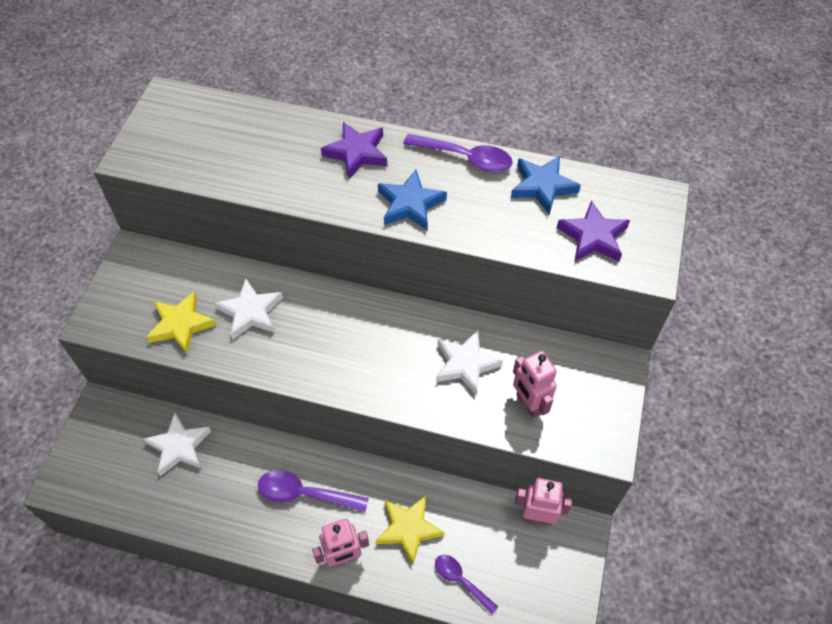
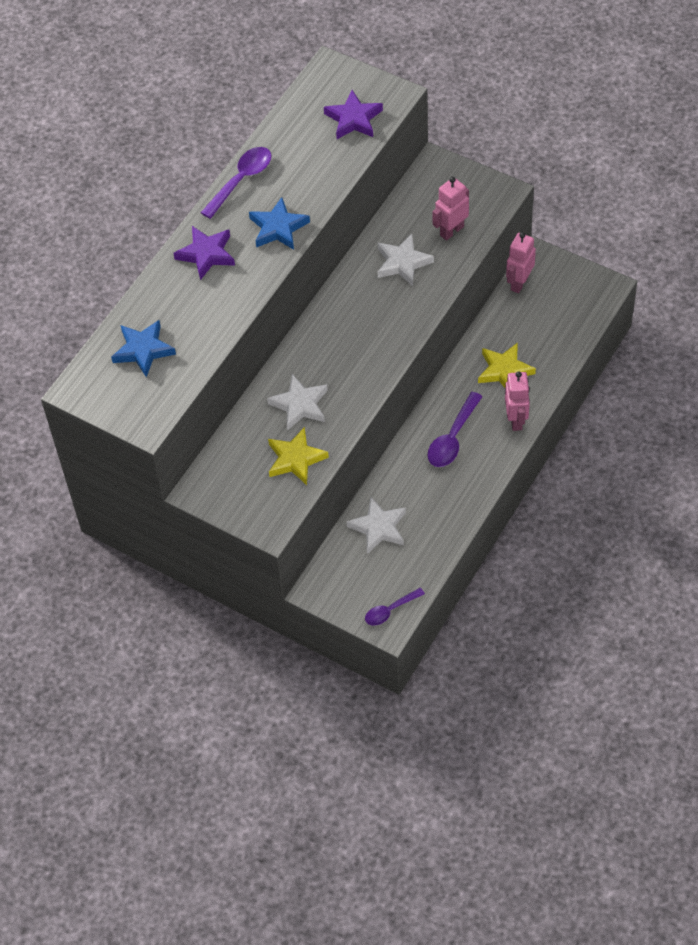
camera: 70 degrees left, 0 degrees up
purple spoon [435,555,498,614] -> purple spoon moved to [365,588,425,625]
blue star [511,156,581,215] -> blue star moved to [111,320,176,377]
pink robot [513,351,557,418] -> pink robot turned 150 degrees clockwise [433,177,469,240]

